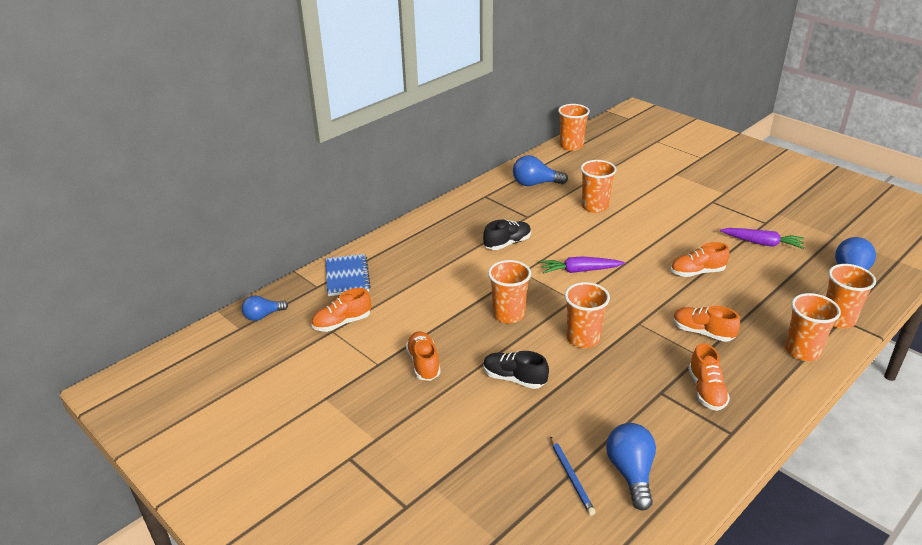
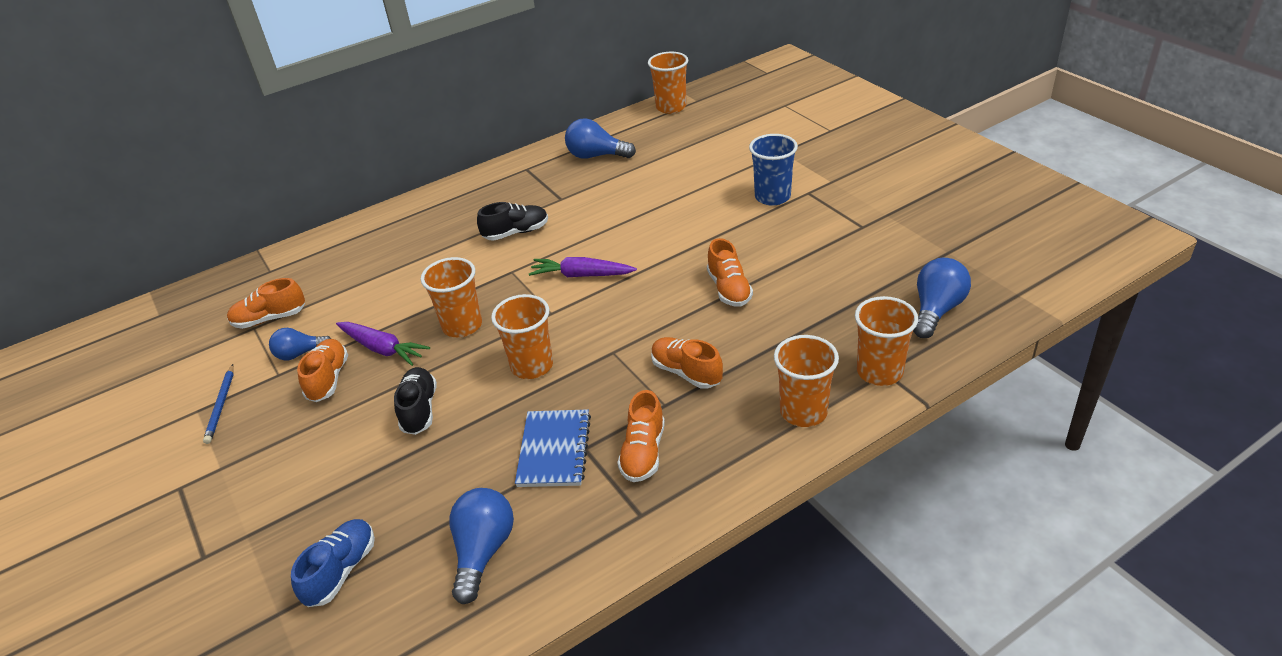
camera: 15 degrees right, 5 degrees up
blue light bulb [242,295,288,321] -> blue light bulb moved to [269,328,331,360]
blue notebook [325,254,371,296] -> blue notebook moved to [515,409,591,487]
black shoe [483,351,549,389] -> black shoe turned 45 degrees clockwise [394,367,437,435]
blue pencil [550,436,596,515] -> blue pencil moved to [203,364,234,444]
orange cup [581,160,617,213] -> none
orange shoe [670,242,730,277] -> orange shoe turned 105 degrees counterclockwise [707,238,753,307]
purple carrot [720,228,804,249] -> purple carrot moved to [336,322,430,366]
none -> blue shoe [291,519,375,607]
none -> blue cup [749,134,798,206]

